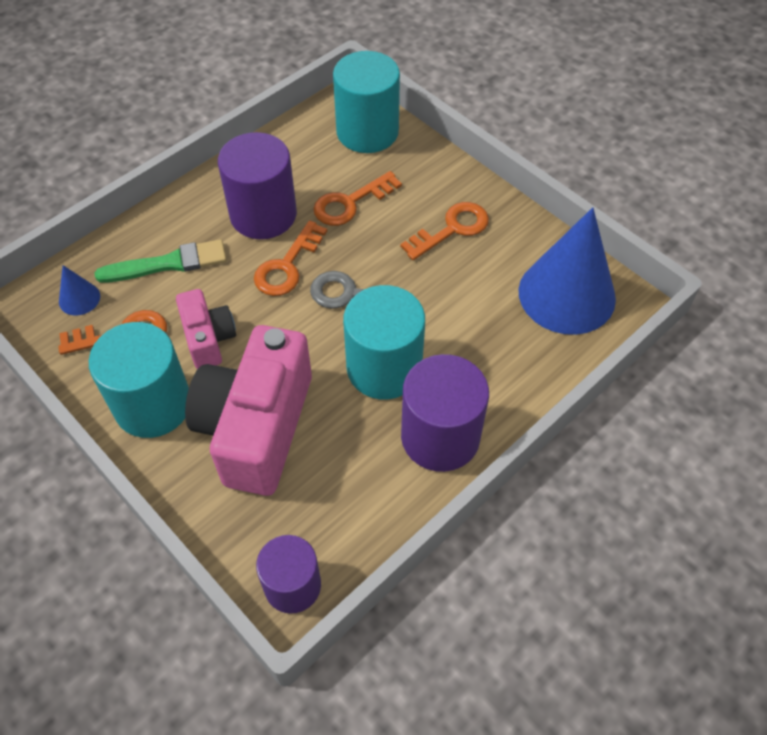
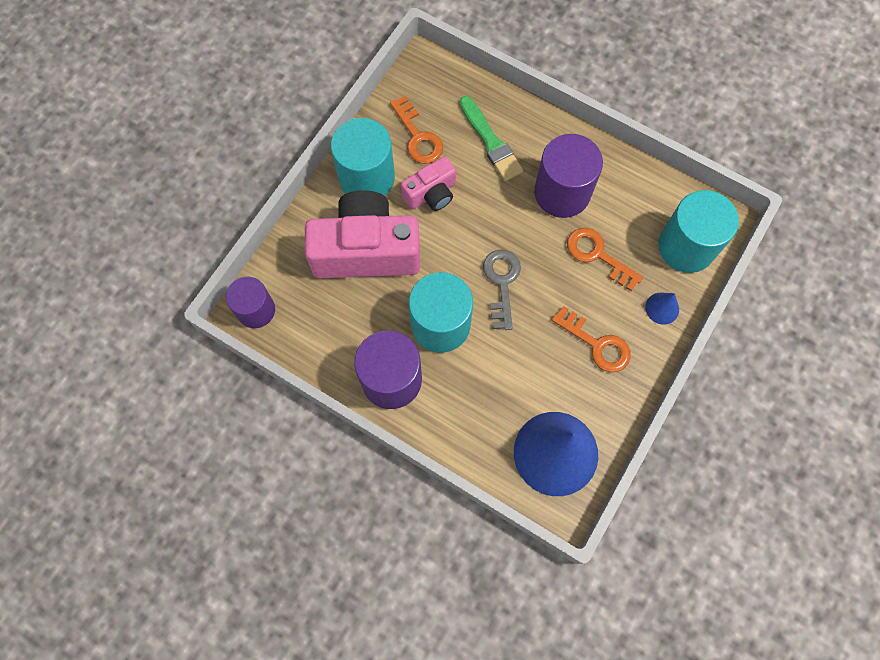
camera: 75 degrees right, 15 degrees up
blue cone [59,265,100,316] -> blue cone moved to [645,292,679,325]
orange key [254,221,327,296] -> none

